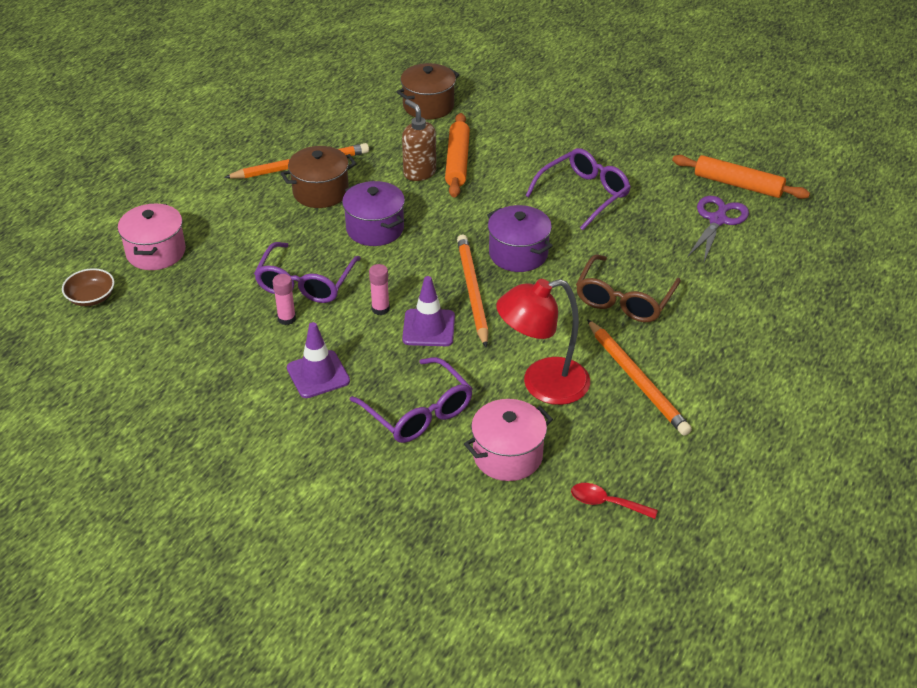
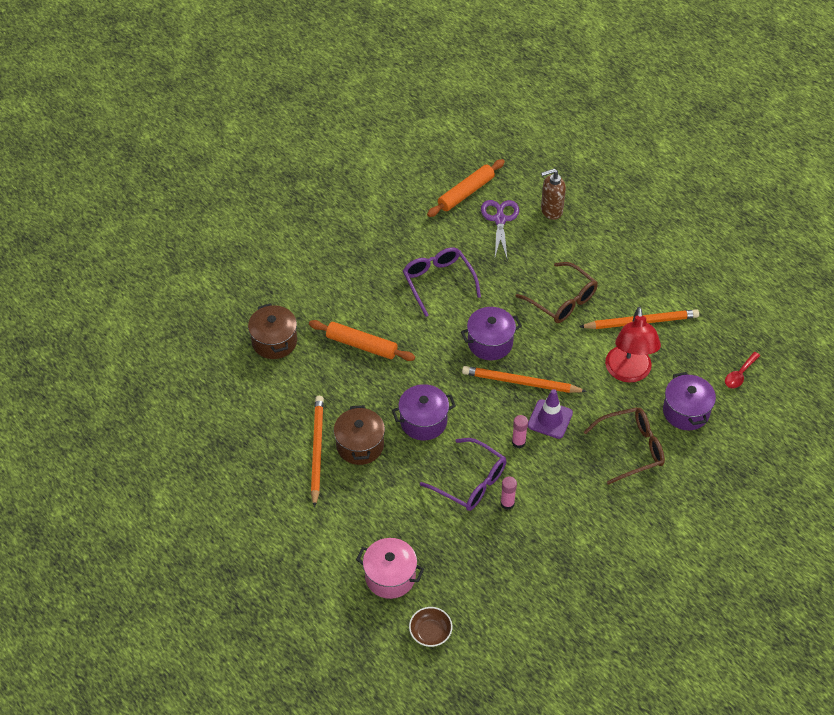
camera: 70 degrees left, 10 degrees up
purple traffic cone [287,322,350,398] -> none
purple glasses [350,357,473,443] -> brown glasses [584,407,665,485]
brown soap dispenser [402,99,436,181] -> brown soap dispenser moved to [541,169,566,220]
pink pot [464,399,553,481] -> purple pot [663,372,716,430]
purple scissors [687,196,749,262] -> purple scissors turned 45 degrees clockwise [481,200,519,258]

